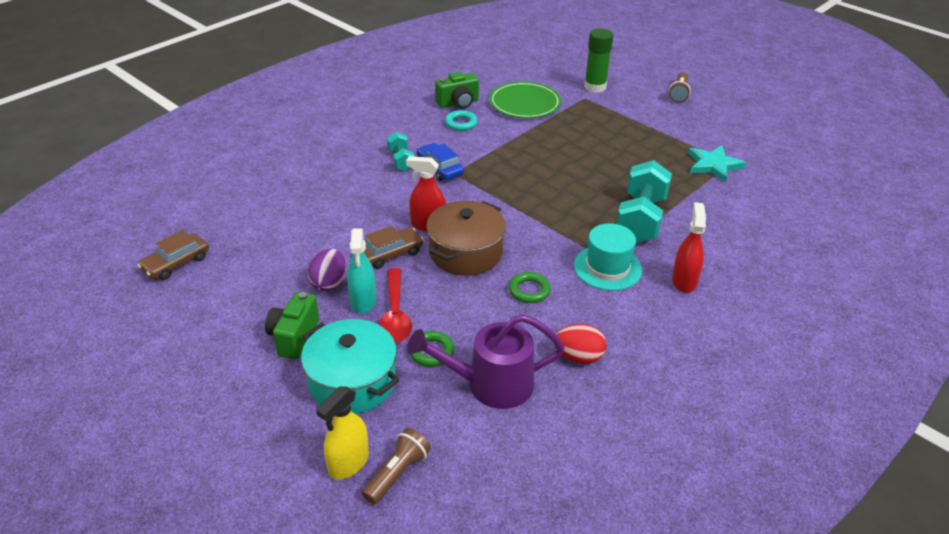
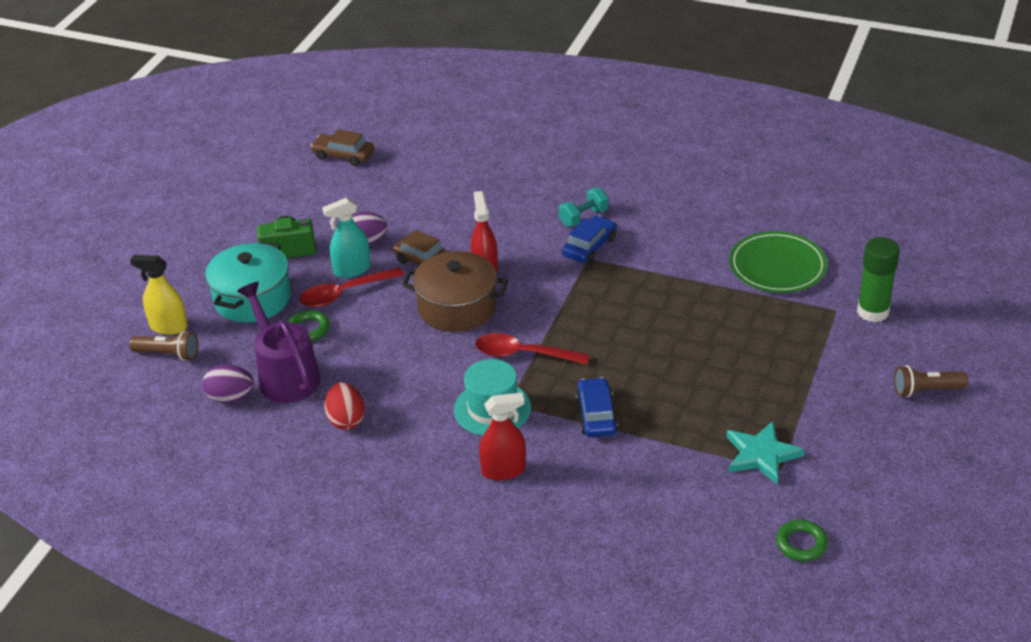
camera: 70 degrees right, 0 degrees up
green camera [435,72,479,109] -> none
turquoise ring [445,110,478,131] -> none
green ring [509,272,551,303] -> green ring moved to [776,520,828,561]
turquoise dumbbell [616,160,672,243] -> blue car [576,377,618,437]
none -> purple egg [202,364,254,403]
none -> red spoon [475,333,590,365]

